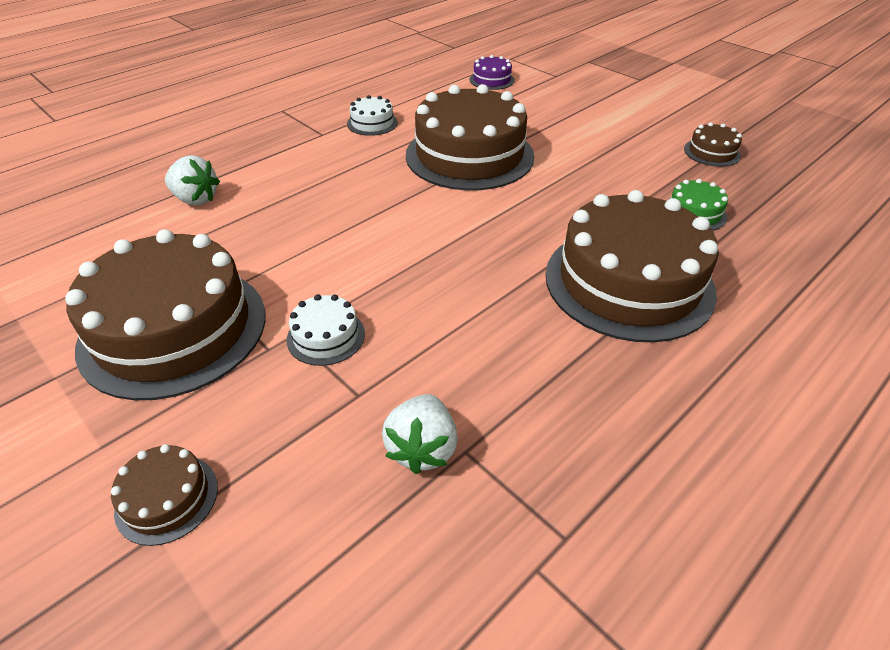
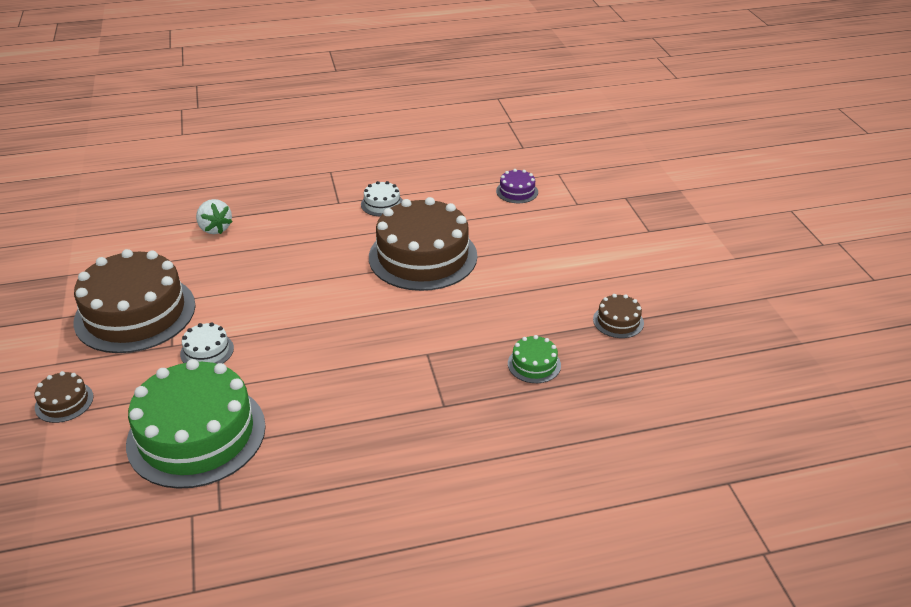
camera: 30 degrees right, 5 degrees down
white strawberry [382,394,458,474] -> green cake [126,359,266,489]
brown cake [545,190,719,343] -> none

